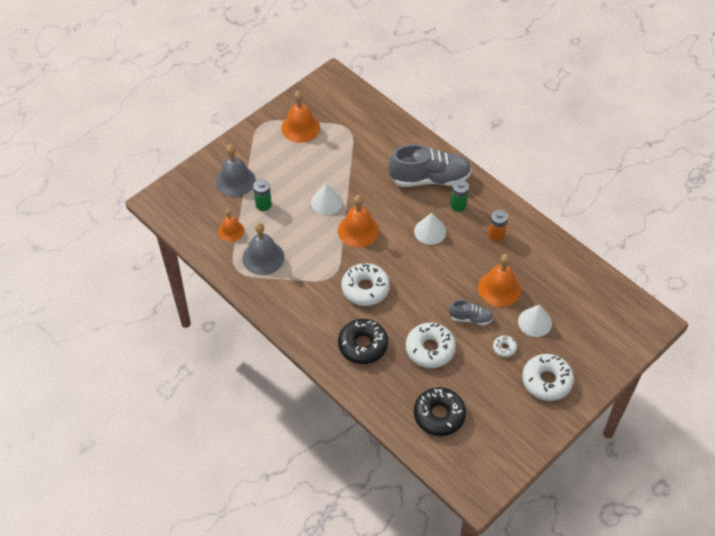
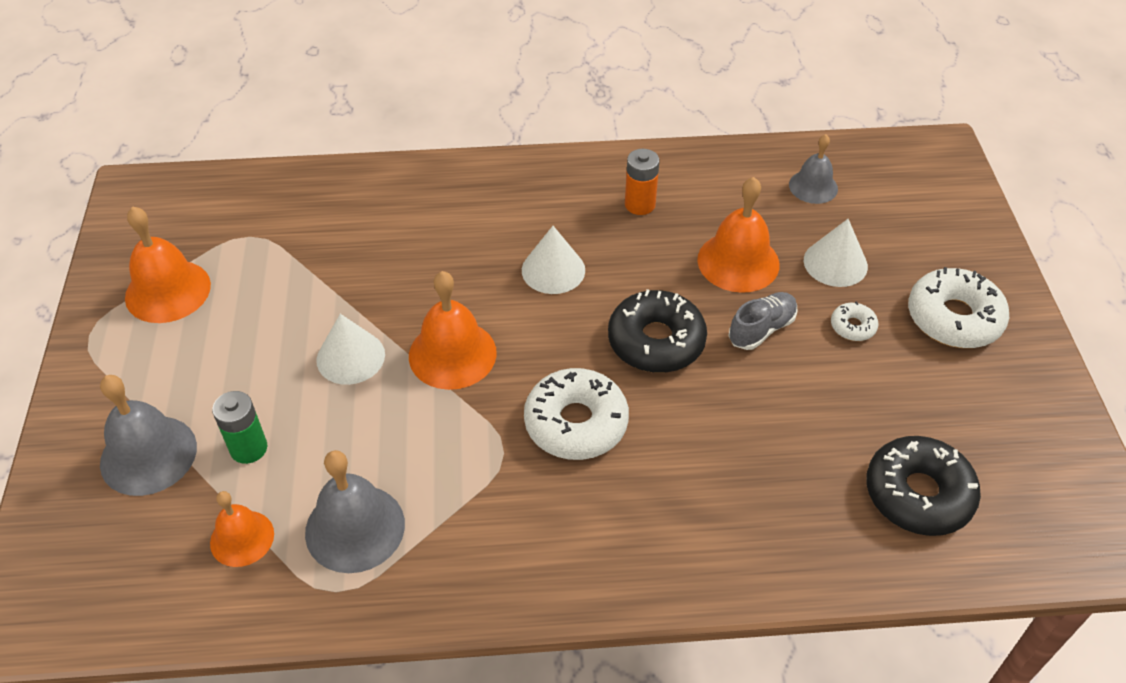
camera: 50 degrees left, 5 degrees down
black donut [338,319,388,364] -> black donut moved to [608,289,707,373]
grey shoe [388,144,472,187] -> none
white donut [406,323,456,368] -> none
green battery [450,180,469,212] -> none
none -> grey bell [789,134,838,204]

